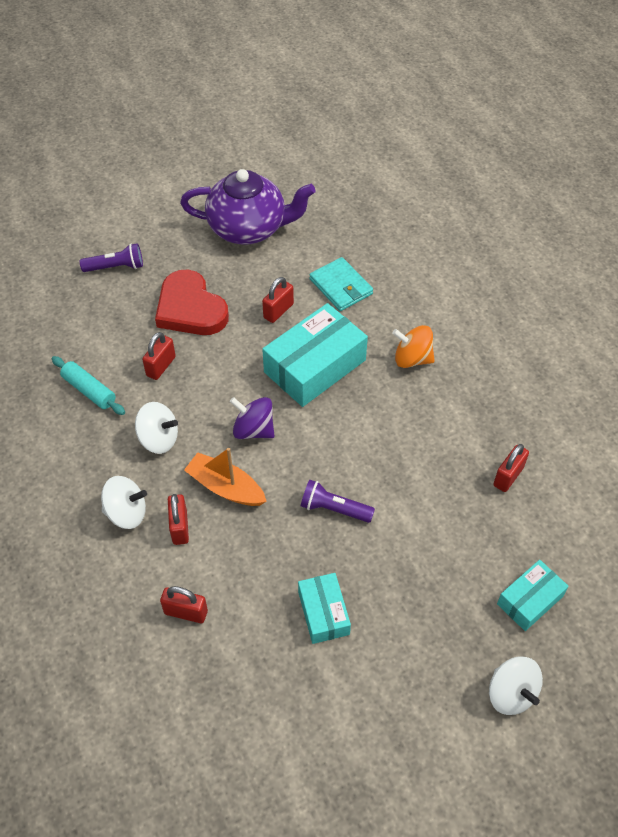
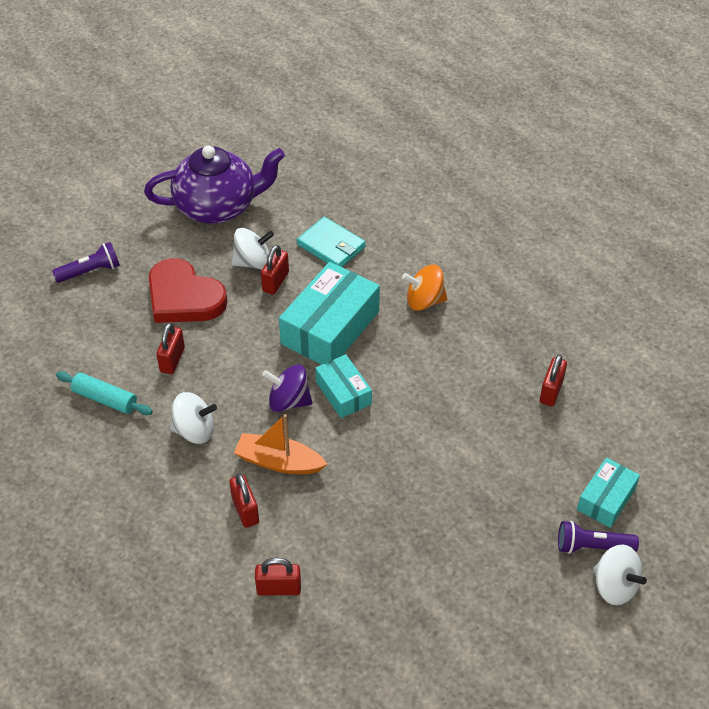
camera: 15 degrees left, 5 degrees down
white spinning top [101,476,147,529] -> white spinning top moved to [231,228,274,269]
turquoise box [298,573,351,644] -> turquoise box moved to [315,354,372,418]
purple flashlight [301,480,375,523] -> purple flashlight moved to [558,521,639,554]

